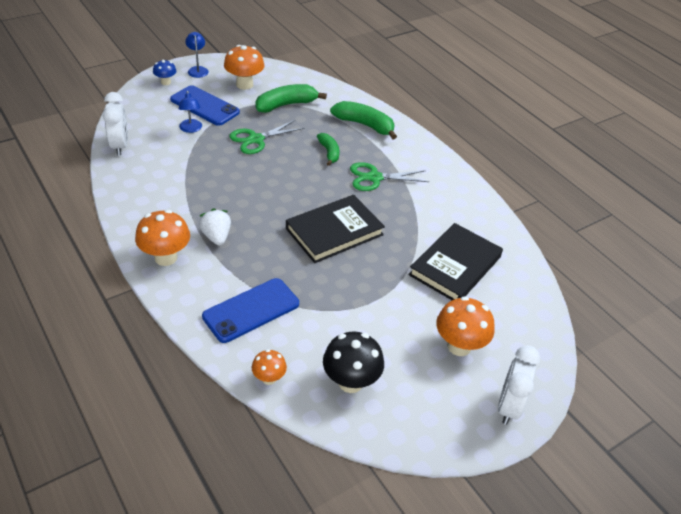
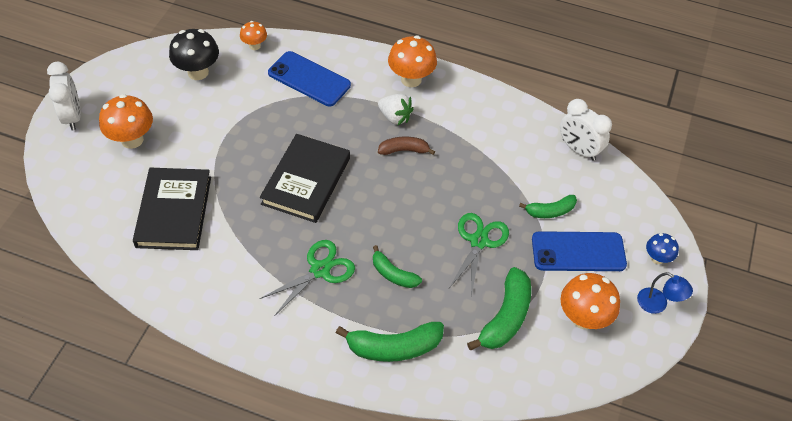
camera: 145 degrees right, 10 degrees up
blue lamp [179,91,202,133] -> green banana [519,195,577,218]
blue phone [202,278,299,343] -> blue phone turned 75 degrees counterclockwise [268,51,351,106]
none -> brown banana [378,137,435,155]

